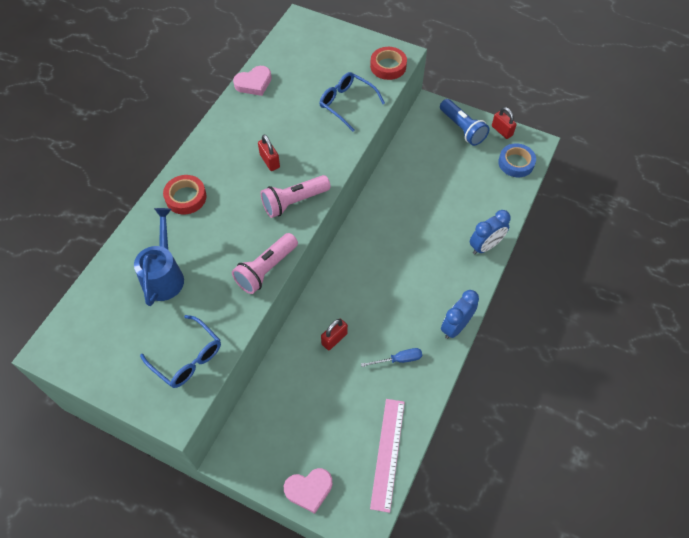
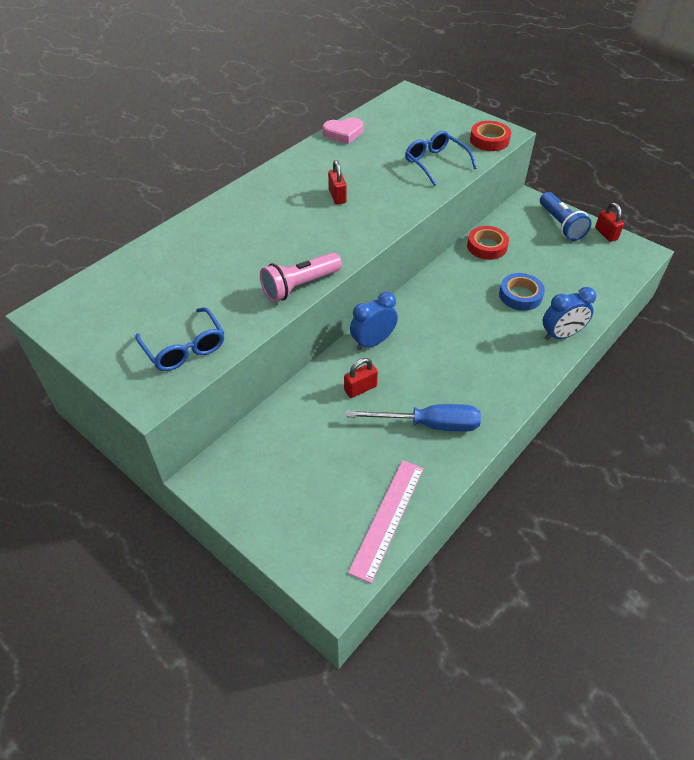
camera: 15 degrees right, 10 degrees down
blue watering can [134,208,184,306] -> none
red tape [163,175,207,214] -> red tape moved to [467,226,509,260]
pink flashlight [261,175,331,218] -> none
pink heart [284,468,333,514] -> none
blue screwdriver [361,348,422,367] -> blue screwdriver [346,404,481,431], size x1.78
blue clock [441,290,479,339] -> blue clock moved to [350,292,398,350]
blue tape [498,143,536,177] -> blue tape moved to [499,273,545,311]

